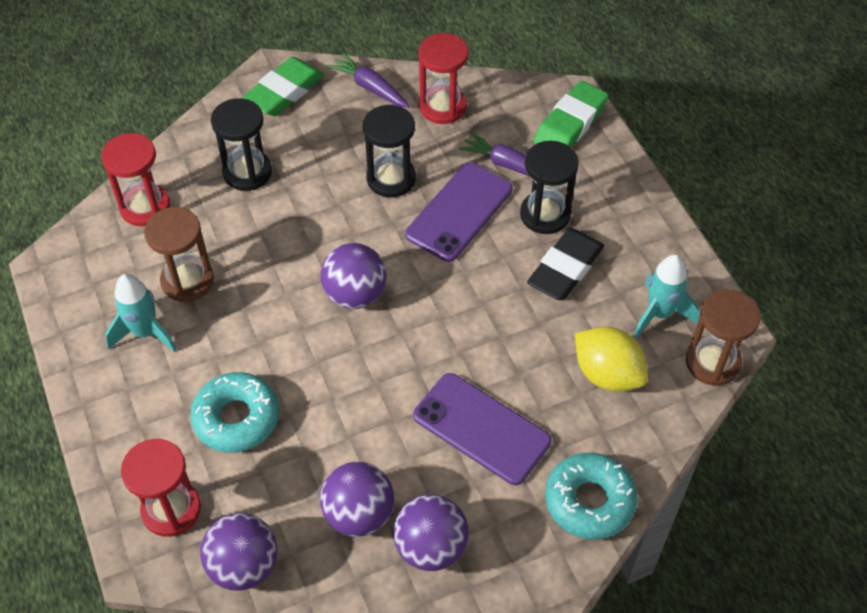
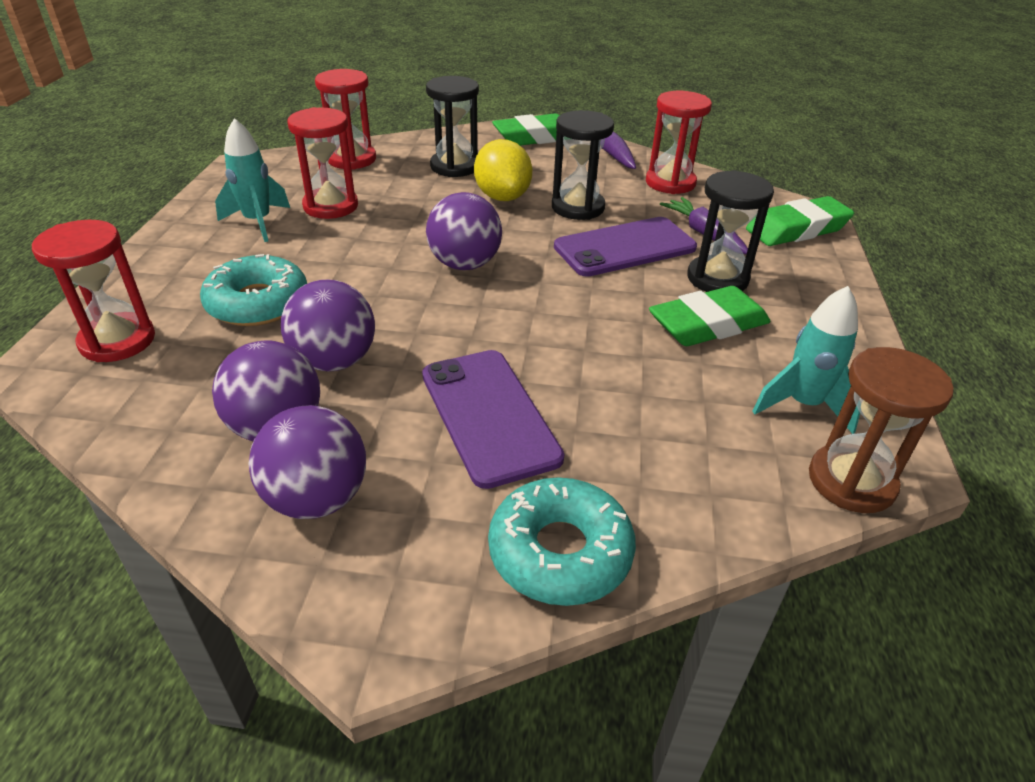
camera: 30 degrees right, 15 degrees down
brown hourglass [144,207,214,302] -> red hourglass [287,107,358,219]
purple ball [200,513,277,591] -> purple ball moved to [281,279,375,372]
black eraser [527,228,604,300] -> green eraser [649,286,771,346]
yellow lemon [575,327,648,391] -> yellow lemon moved to [474,139,532,201]

